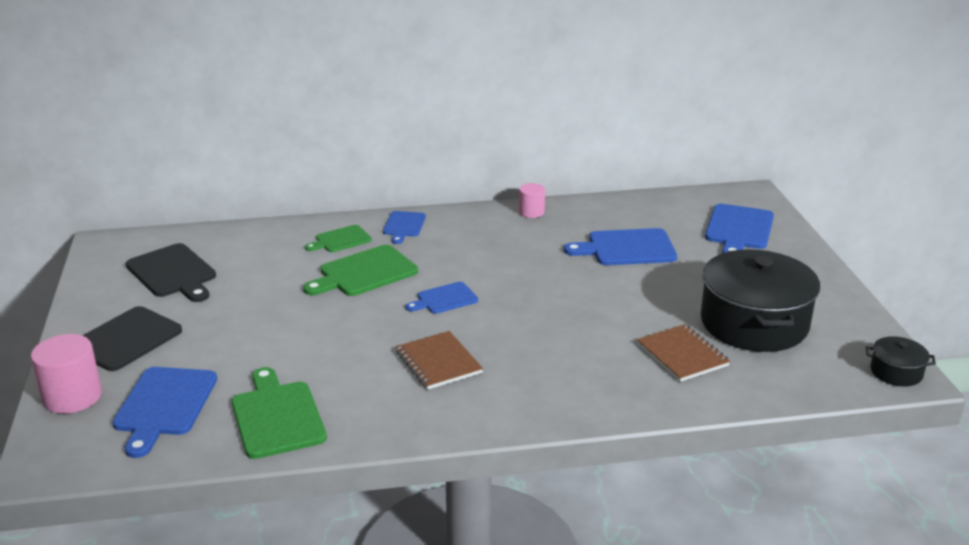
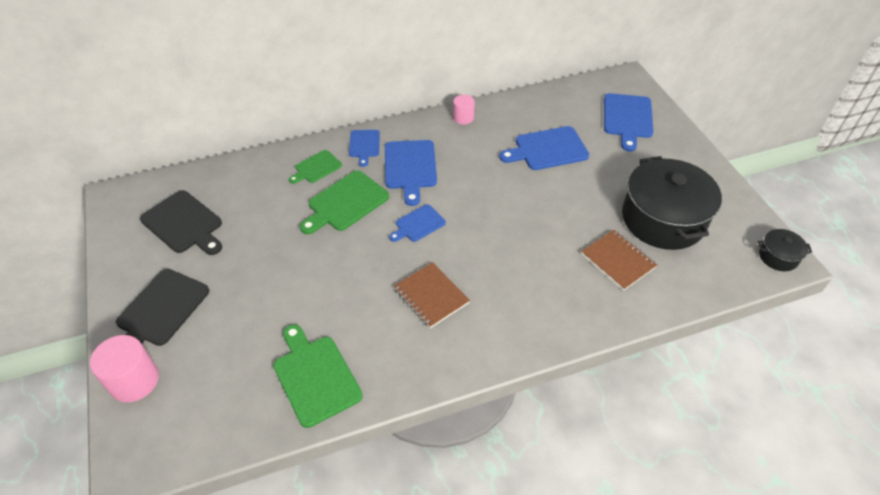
camera: 10 degrees left, 20 degrees up
blue cutting board [113,367,217,458] -> blue cutting board moved to [385,140,437,206]

